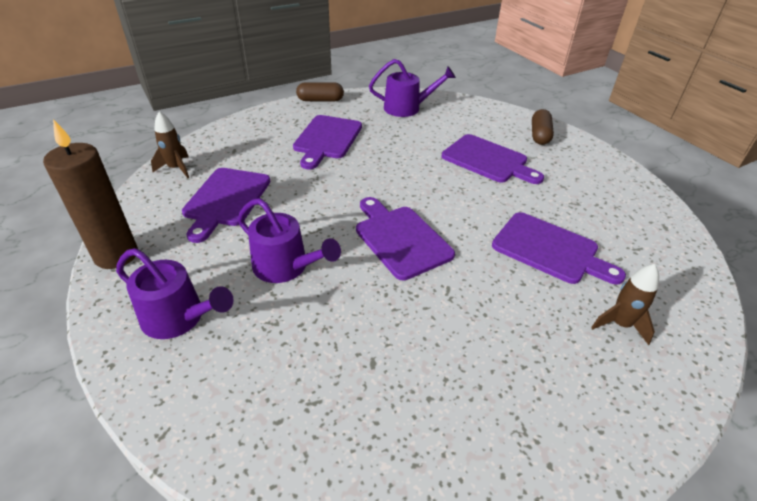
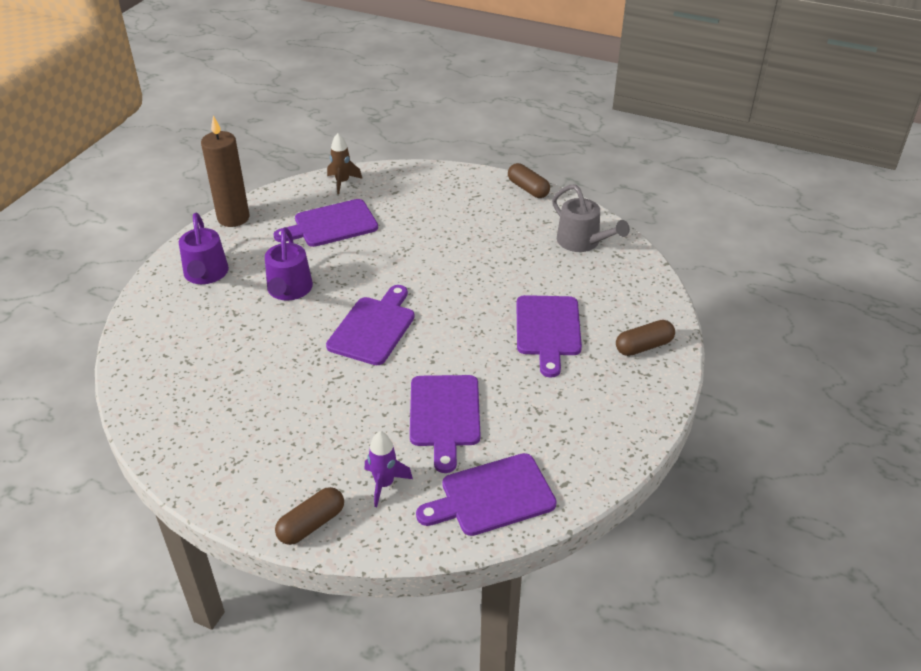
camera: 55 degrees right, 0 degrees up
purple cutting board [293,115,362,170] -> purple cutting board moved to [416,453,557,536]
purple watering can [369,59,456,117] -> grey watering can [552,184,630,252]
brown rocket [591,264,659,345] -> purple rocket [365,431,413,507]
none -> brown capsule [275,487,344,545]

